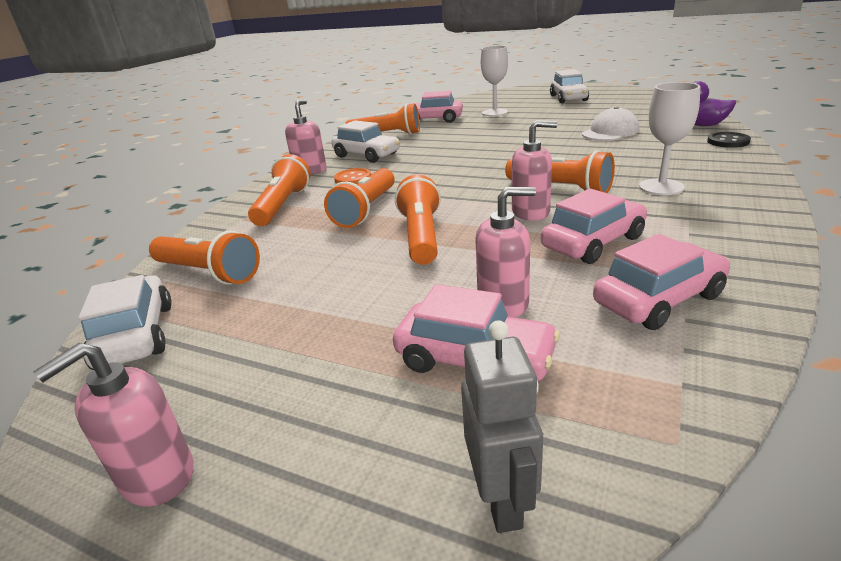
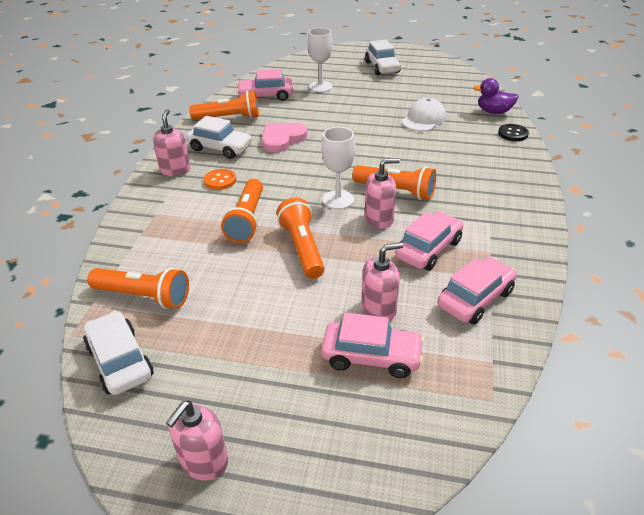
camera: 15 degrees left, 10 degrees up
orange flashlight [248,154,311,226] -> none
grey robot [461,320,543,533] -> none
white goblet [639,82,700,195] -> white goblet moved to [321,127,355,209]
none -> pink heart [262,122,307,152]

